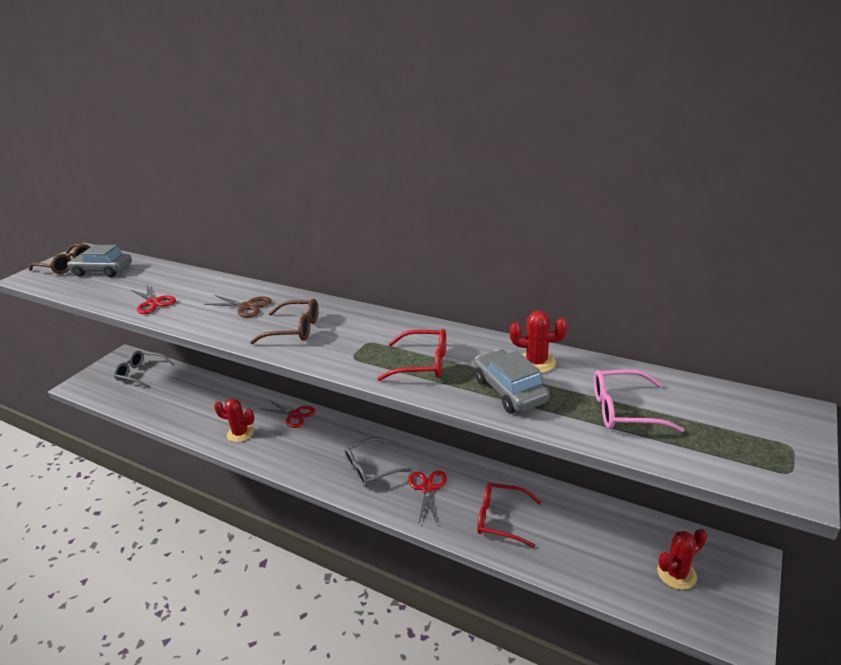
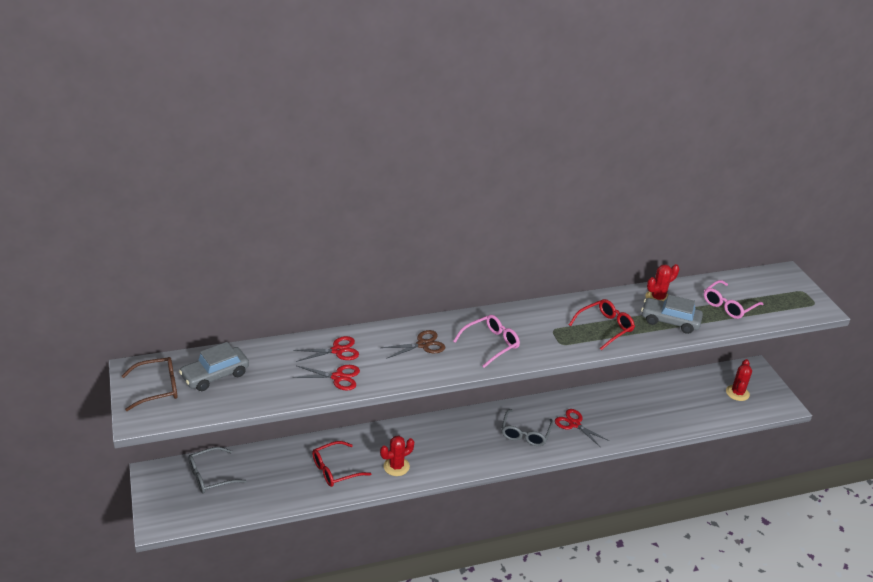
camera: 50 degrees left, 5 degrees up
brown glasses [250,299,319,344] -> pink glasses [453,315,520,368]
red scissors [259,399,316,428] -> red scissors moved to [293,336,359,362]
red glasses [477,483,542,548] -> red glasses moved to [312,441,372,487]

